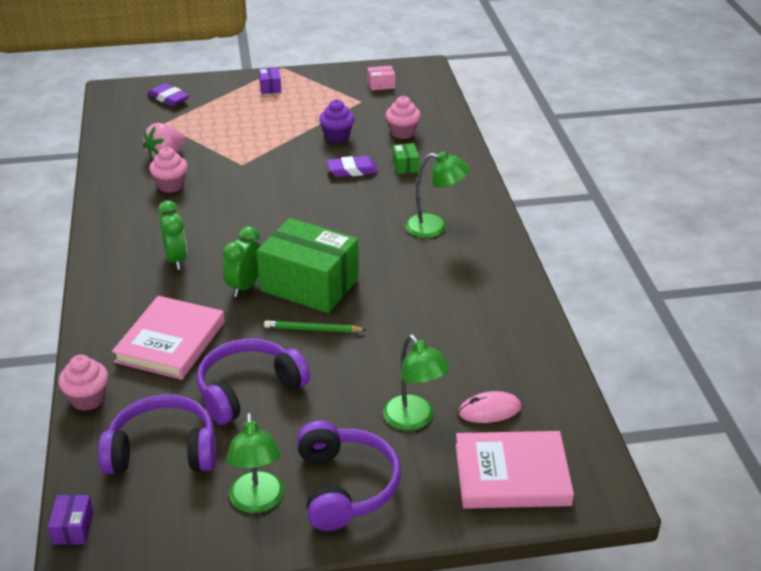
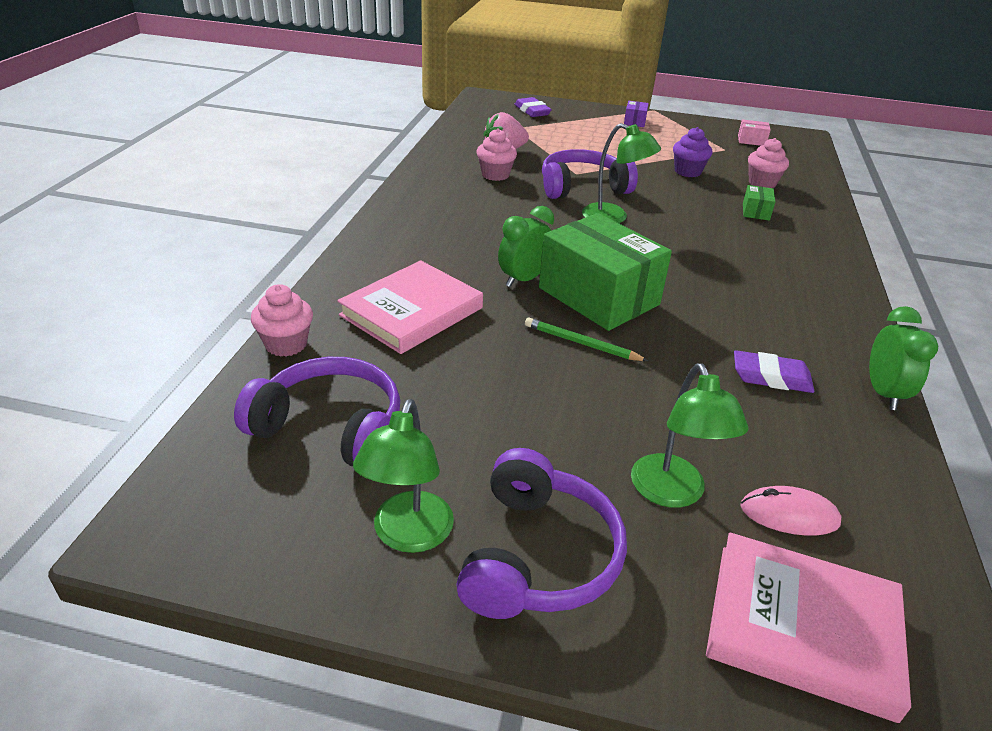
camera: 20 degrees right, 0 degrees up
purple box [48,495,94,545] -> none
green clock [158,200,187,270] -> green clock moved to [869,306,938,410]
purple headphones [197,338,310,425] -> purple headphones moved to [542,149,638,199]
purple eraser [327,156,378,177] -> purple eraser moved to [734,350,815,393]
green lamp [405,152,469,238] -> green lamp moved to [582,123,661,223]

